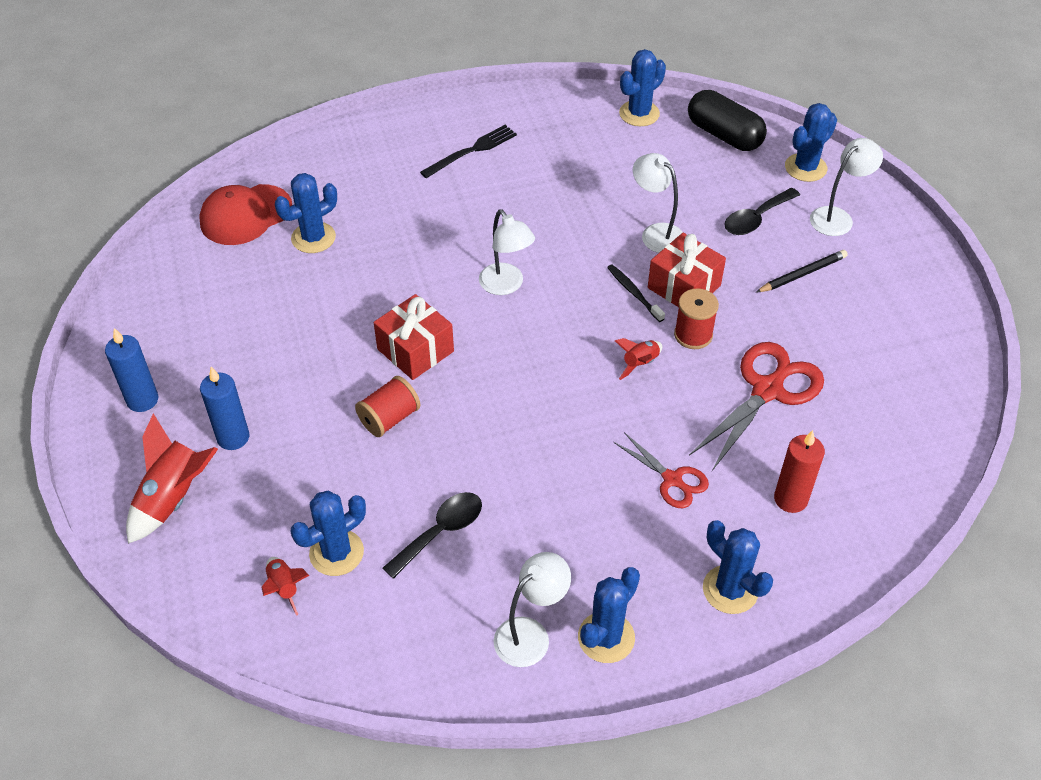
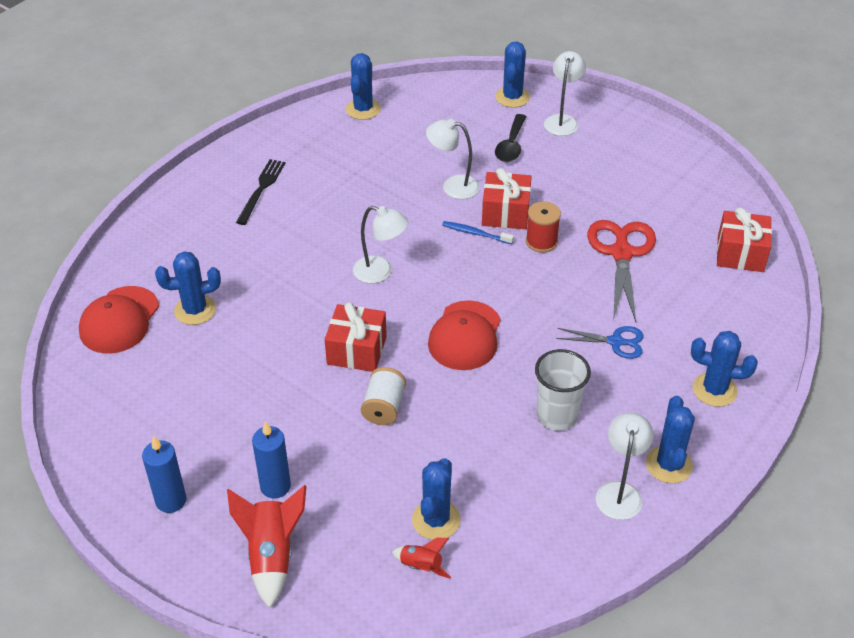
camera: 35 degrees left, 5 degrees down
blue cactus [275,173,337,253] -> blue cactus turned 60 degrees clockwise [155,251,221,325]
red spool [355,376,421,437] -> white spool [361,367,406,425]
black spoon [383,492,482,579] -> none
black toothbrush [607,264,665,322] -> blue toothbrush [442,221,514,244]
red scissors [613,432,709,508] -> blue scissors [556,326,644,359]
red rocket [615,338,662,380] -> none
black capsule [688,90,767,151] -> none
black pencil [756,250,848,293] -> none
red candle [774,430,825,513] -> none
none -> red cap [428,300,501,370]
none -> white cup [535,349,591,431]
none -> red gift [717,208,772,272]

